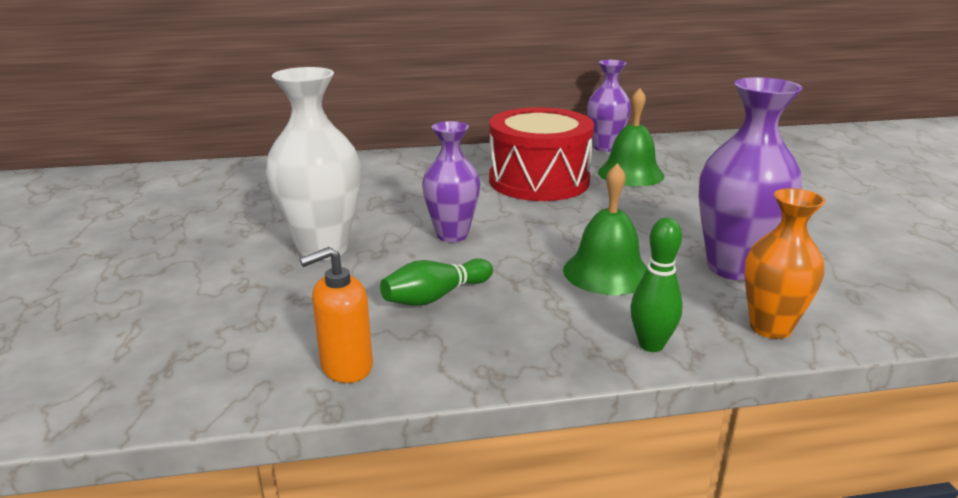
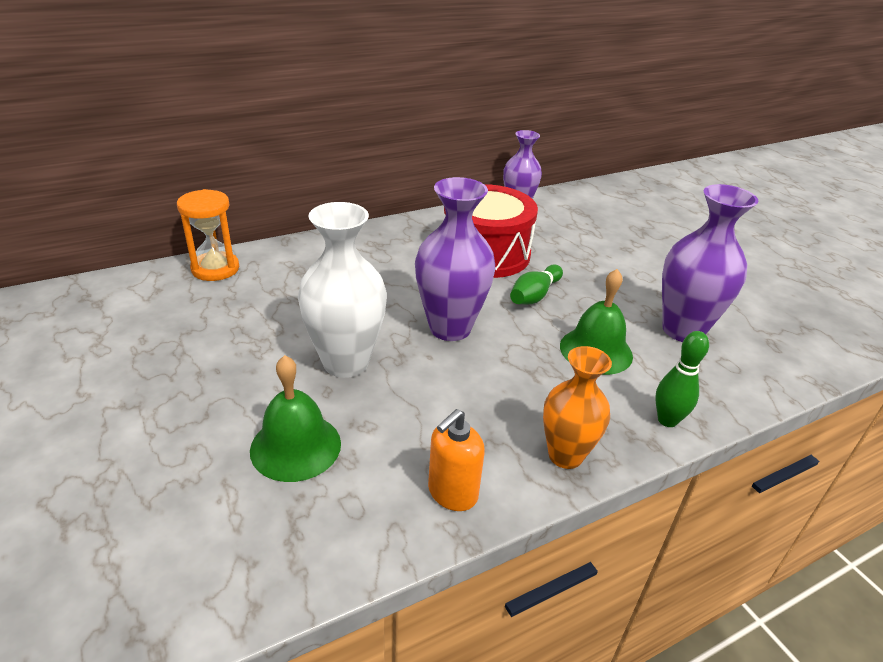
camera: 20 degrees left, 10 degrees up
green bowling pin [380,258,493,306] -> green bowling pin moved to [510,265,563,304]
purple vase [422,121,480,242] -> purple vase [415,177,495,341], size x1.50
green bell [598,88,664,186] -> green bell moved to [250,355,341,482]
orange vase [744,188,826,339] -> orange vase moved to [543,346,612,469]
none -> orange hourglass [177,189,239,281]

